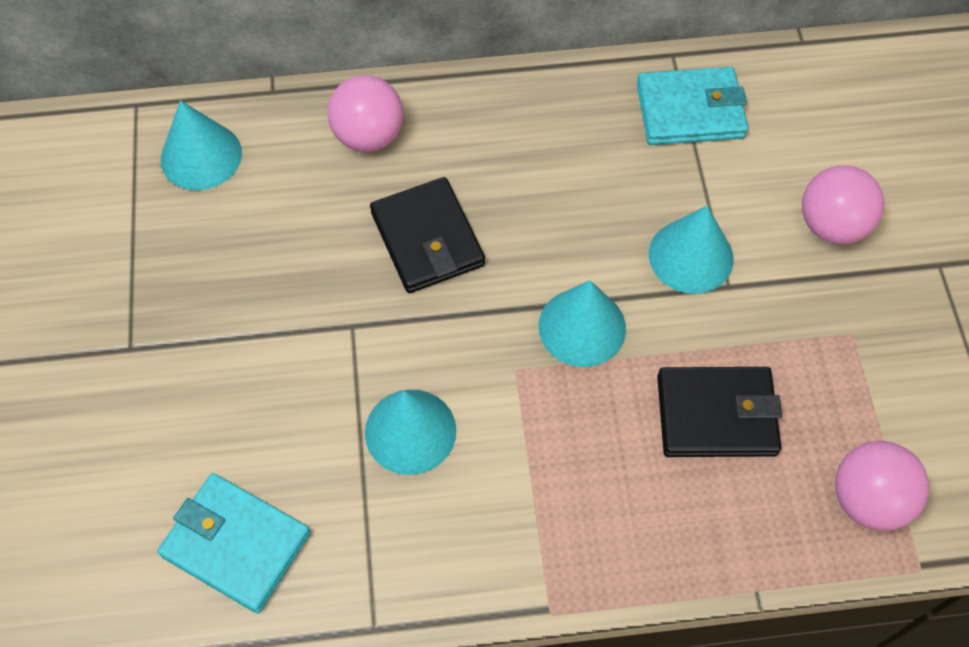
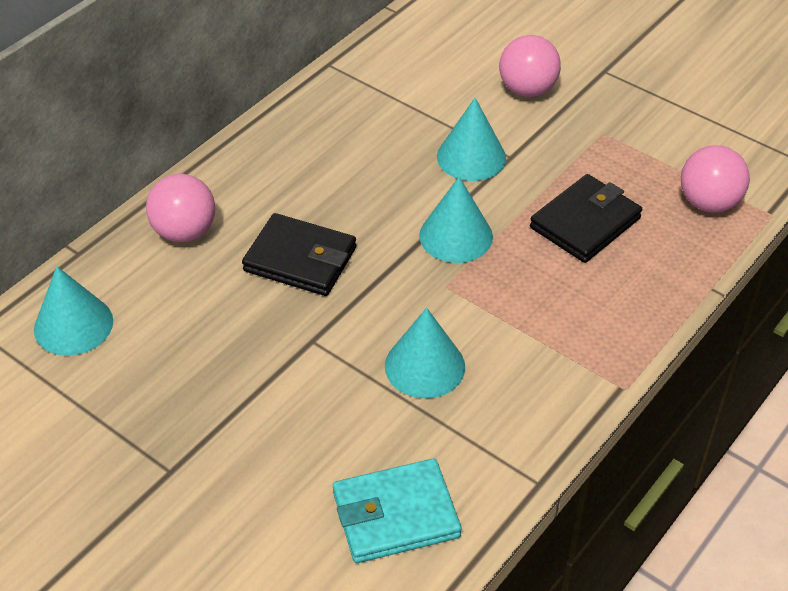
camera: 45 degrees left, 15 degrees down
turquoise wallet [637,67,748,145] -> none

